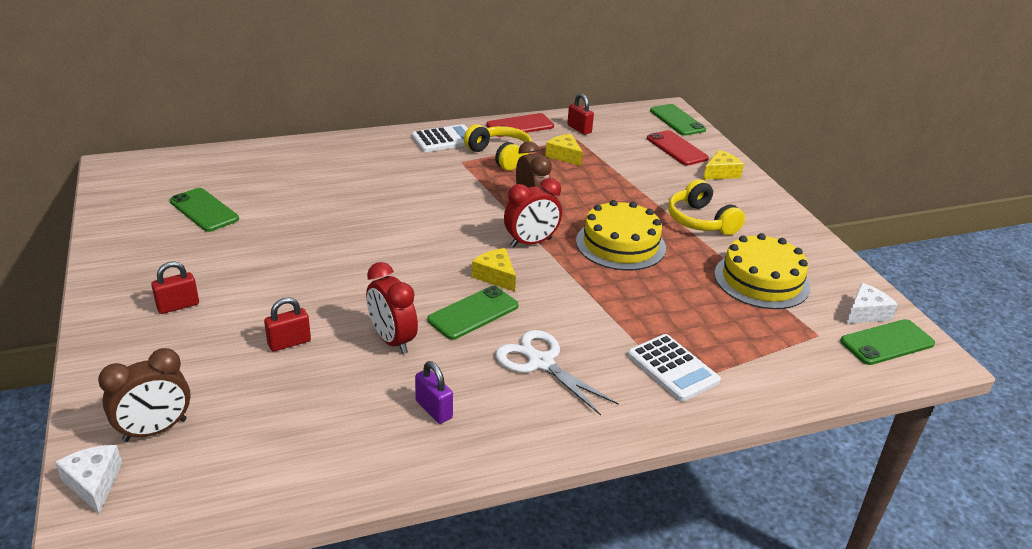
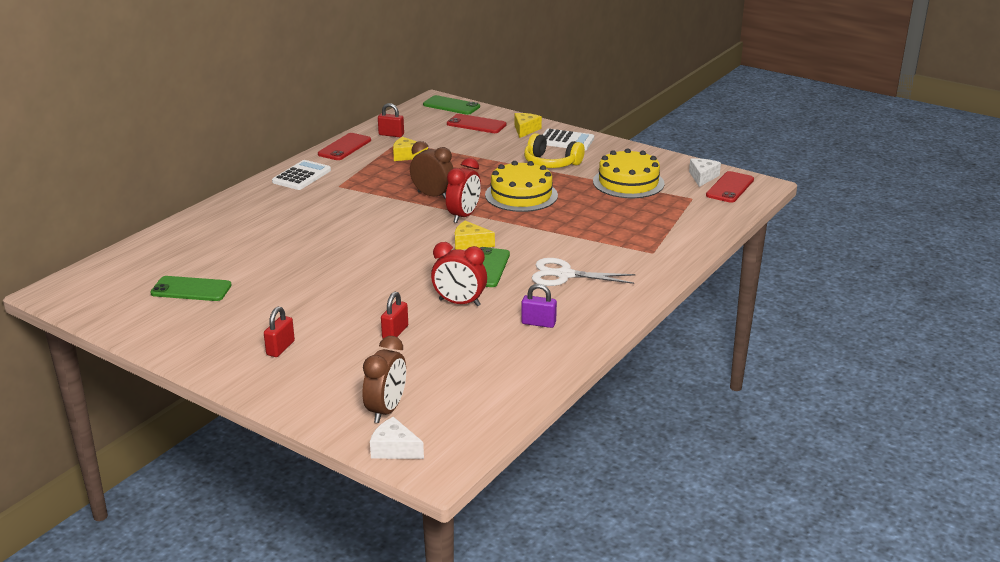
camera: 35 degrees left, 5 degrees down
yellow headphones [464,124,532,170] -> none
white calculator [628,334,721,401] -> white calculator moved to [543,129,594,150]
green phone [840,319,935,365] -> red phone [706,171,754,203]

